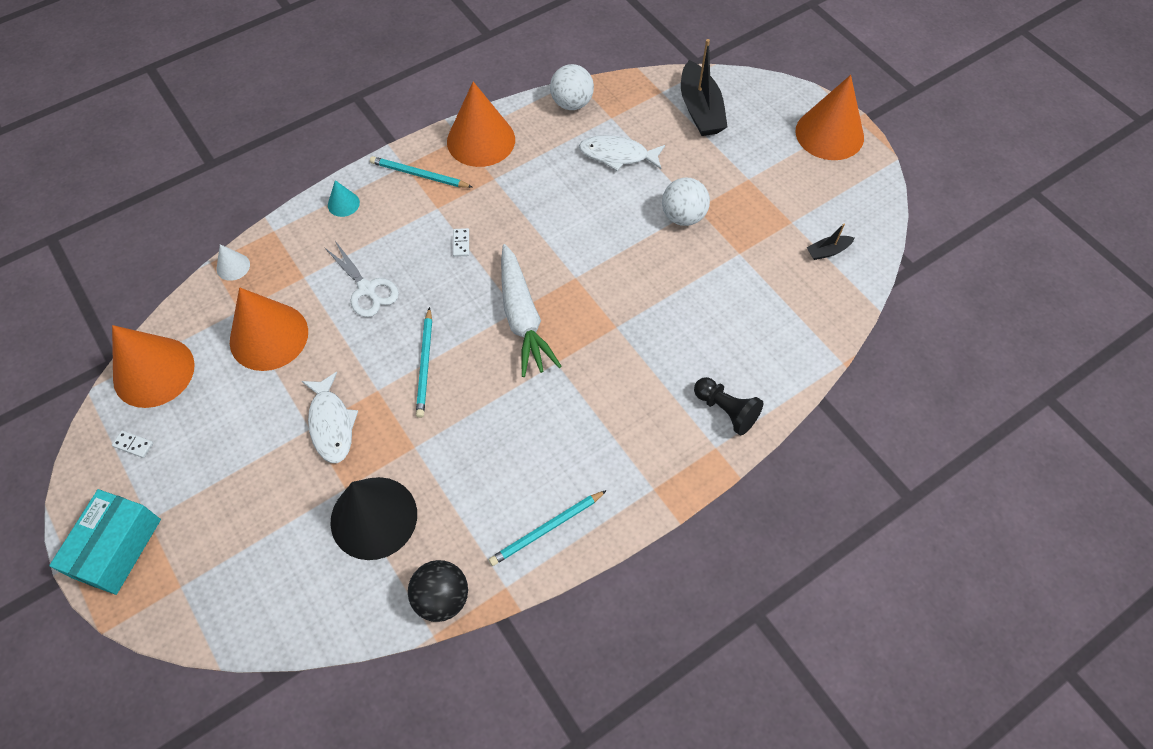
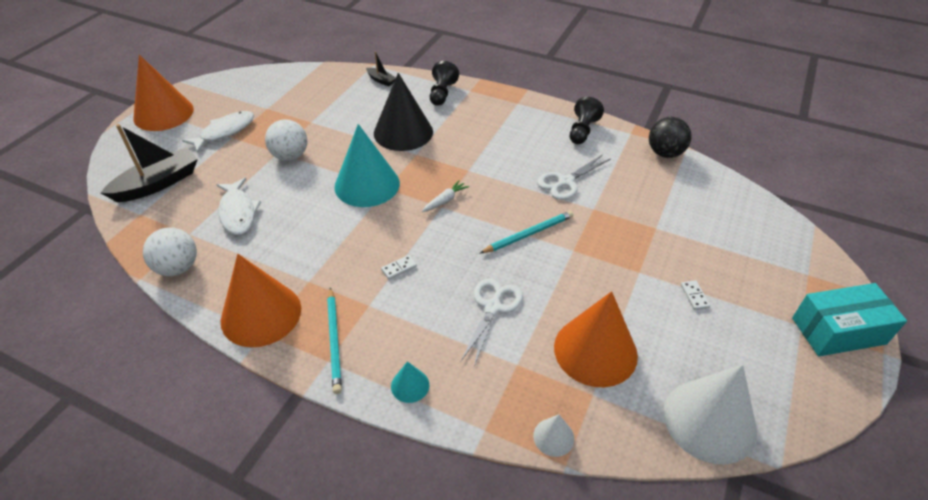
camera: 120 degrees left, 15 degrees down
orange cone [112,325,195,408] -> white cone [663,365,757,464]
white domino [112,430,153,458] -> white domino moved to [681,280,710,310]
white fish [302,372,358,463] -> white fish moved to [182,111,254,153]
black cone [330,477,417,560] -> black cone moved to [374,73,433,151]
turquoise pencil [489,490,607,566] -> black pawn [570,97,604,144]
white carrot [501,244,562,377] -> white carrot [422,180,469,212], size x0.43
black boat [807,223,855,260] -> black boat moved to [366,51,396,86]
none -> turquoise cone [334,124,400,207]
none -> white scissors [537,154,611,200]

